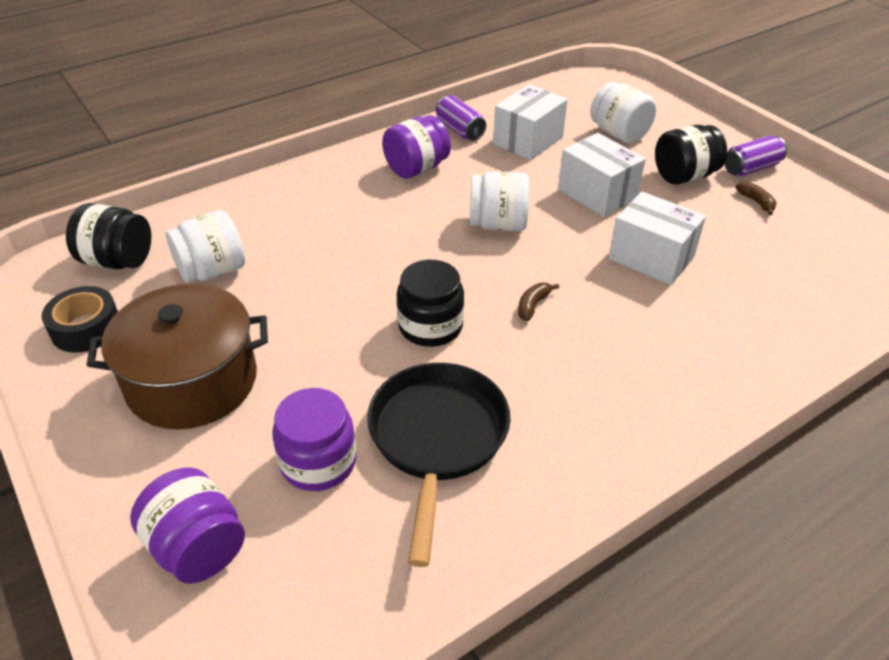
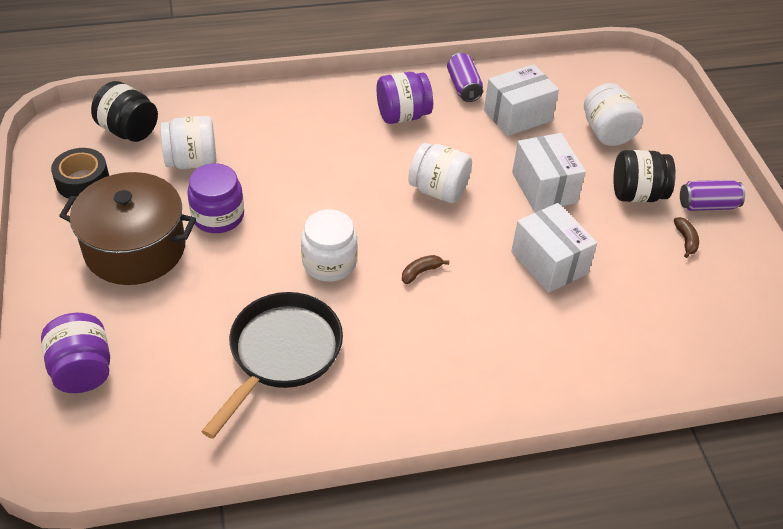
camera: 20 degrees right, 5 degrees up
purple jar [272,388,356,491] -> purple jar moved to [187,163,244,233]
black jar [397,260,464,347] -> white jar [301,209,357,282]

